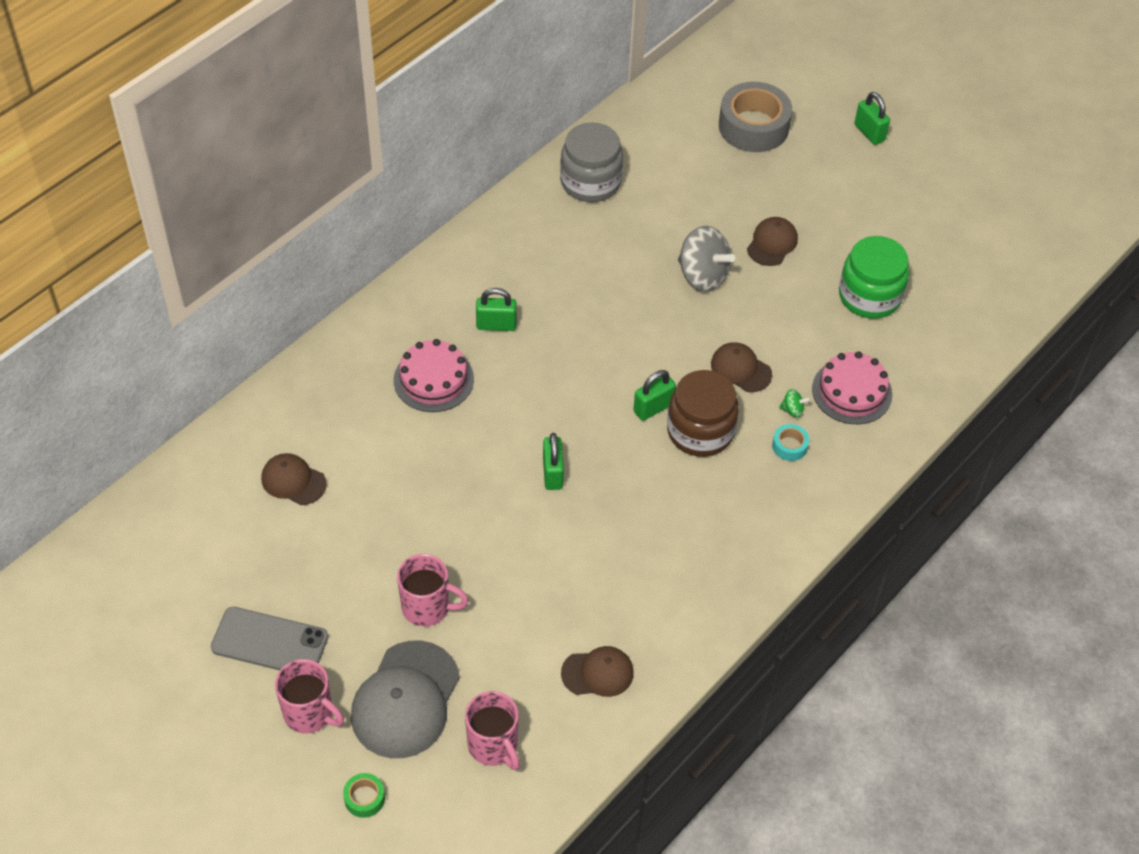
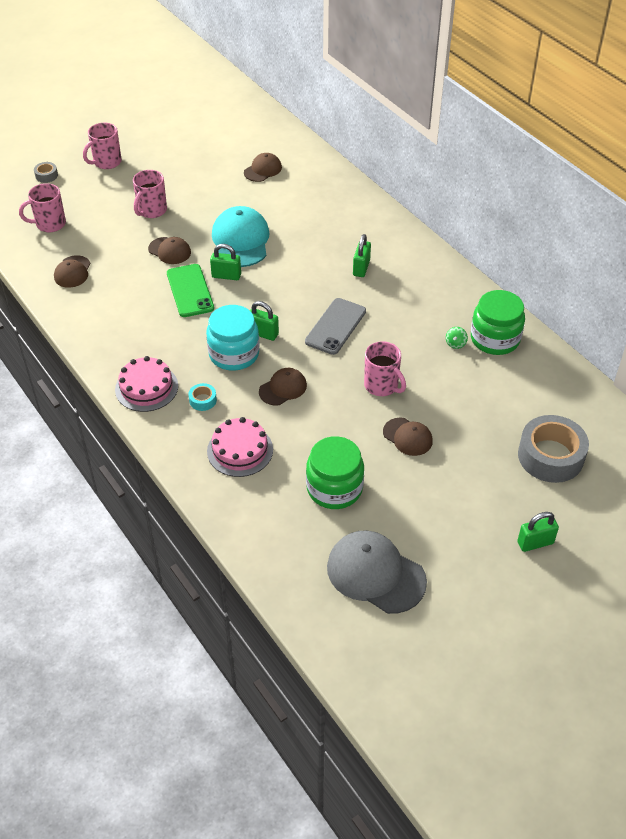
camera: 105 degrees right, 5 degrees down
grey phone [211,607,328,670] -> grey phone moved to [305,298,366,355]
green tape [343,773,385,818] -> grey tape [34,162,58,183]
grey cap [351,640,460,758] -> grey cap moved to [327,531,427,614]
pink cake [394,339,474,412] -> pink cake moved to [115,356,178,412]
grey jar [560,122,623,202] -> green jar [471,290,525,355]
green padlock [633,370,676,421] -> green padlock turned 45 degrees counterclockwise [250,301,279,341]
brown jar [667,370,739,457] -> turquoise jar [206,305,260,371]
grey spinning top [678,226,735,292] -> pink mug [364,341,406,396]
green spinning top [779,389,810,418] -> green spinning top moved to [446,327,468,349]
none -> brown cap [148,237,191,264]
none -> green phone [167,264,214,317]
none -> turquoise cap [212,206,270,267]

